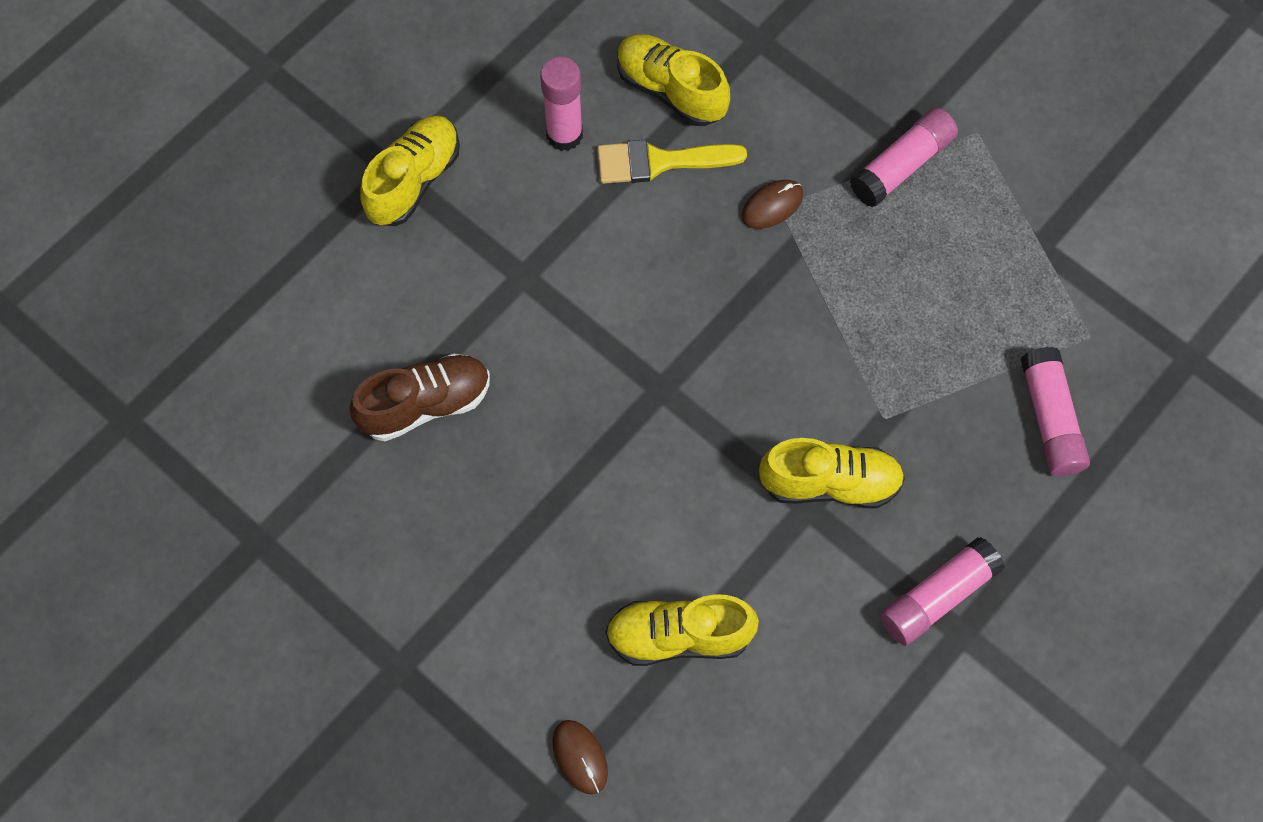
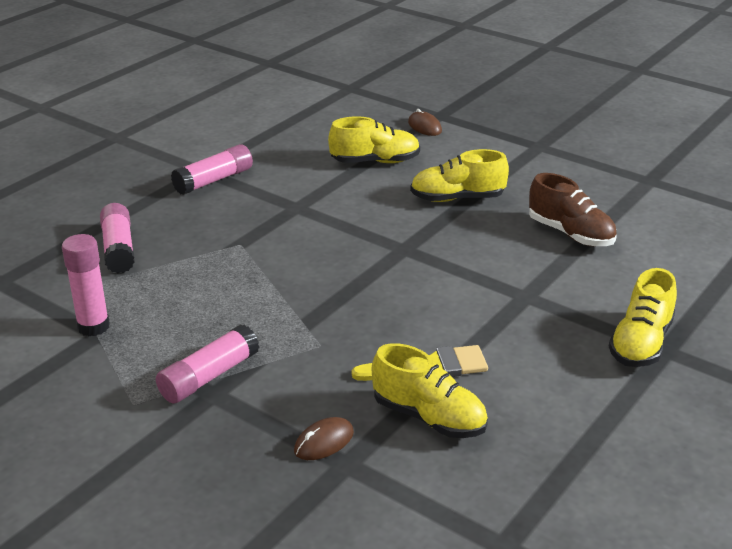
camera: 175 degrees right, 35 degrees down
brown shoe [349,354,490,441] -> brown shoe turned 105 degrees counterclockwise [529,173,617,247]
pink glue stick [540,57,583,151] -> pink glue stick moved to [62,234,110,336]
brown mouse [741,180,803,229] -> brown mouse moved to [294,417,354,460]
yellow shoe [759,438,905,509] -> yellow shoe moved to [410,149,509,202]

